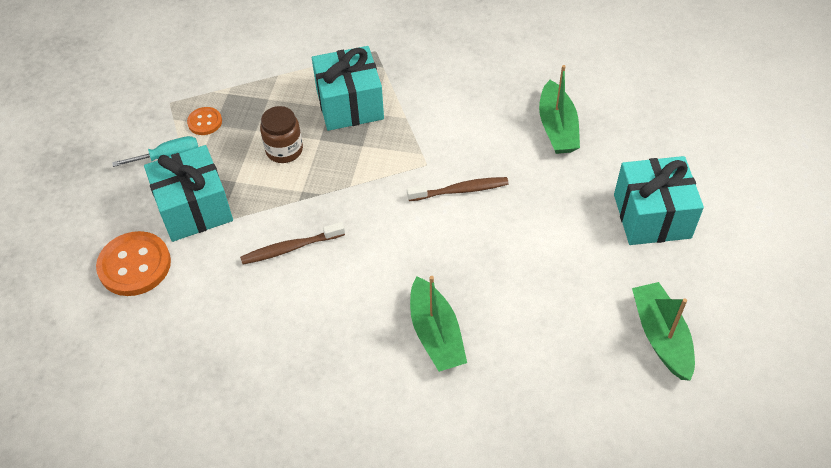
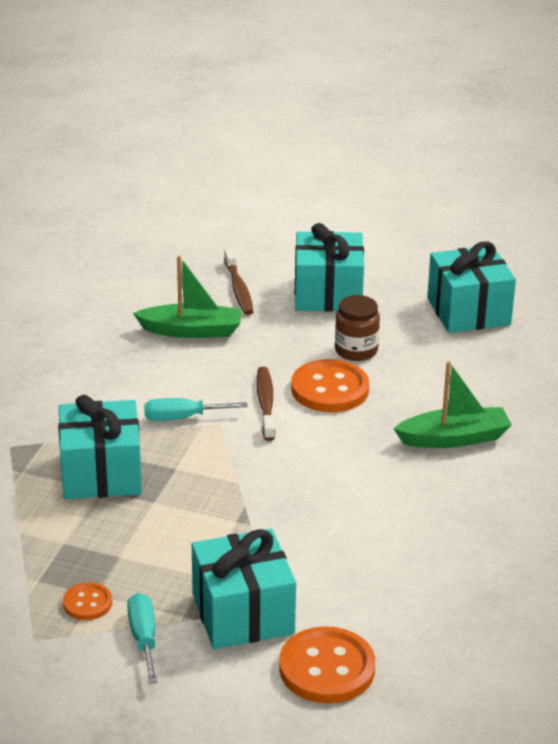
camera: 85 degrees left, 20 degrees down
brown toothbrush [240,222,345,265] -> brown toothbrush moved to [224,248,253,315]
brown jar [260,106,303,163] -> brown jar moved to [335,295,380,361]
green boat [632,282,695,381] -> turquoise gift [427,241,516,333]
none -> turquoise screwdriver [144,398,248,421]
none -> orange button [291,359,369,412]

